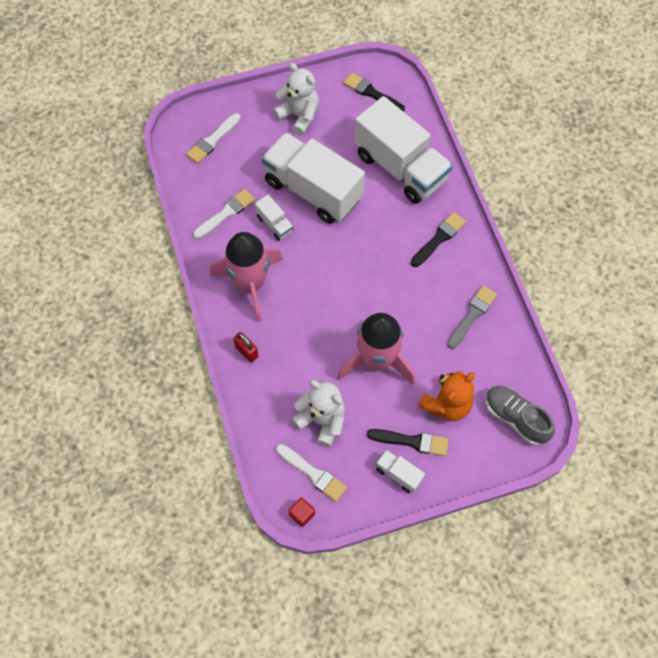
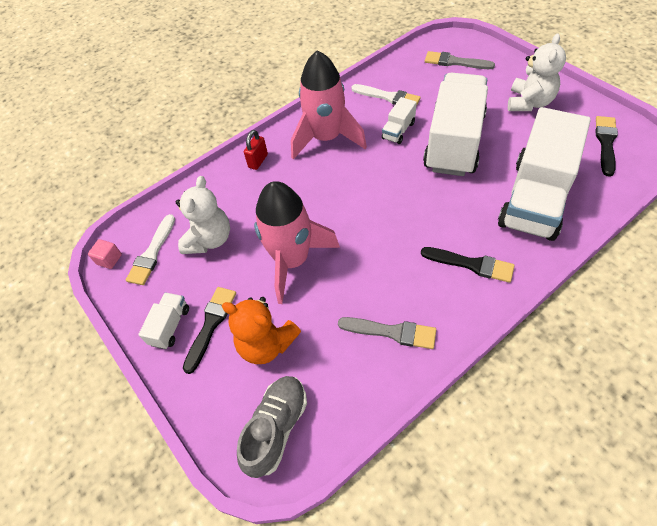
camera: 75 degrees right, 10 degrees down
white brush [186,113,241,164] -> grey brush [425,51,495,69]
red cube [288,497,315,527] -> pink cube [88,239,122,269]
black brush [367,429,449,456] -> black brush turned 150 degrees counterclockwise [183,287,236,374]

